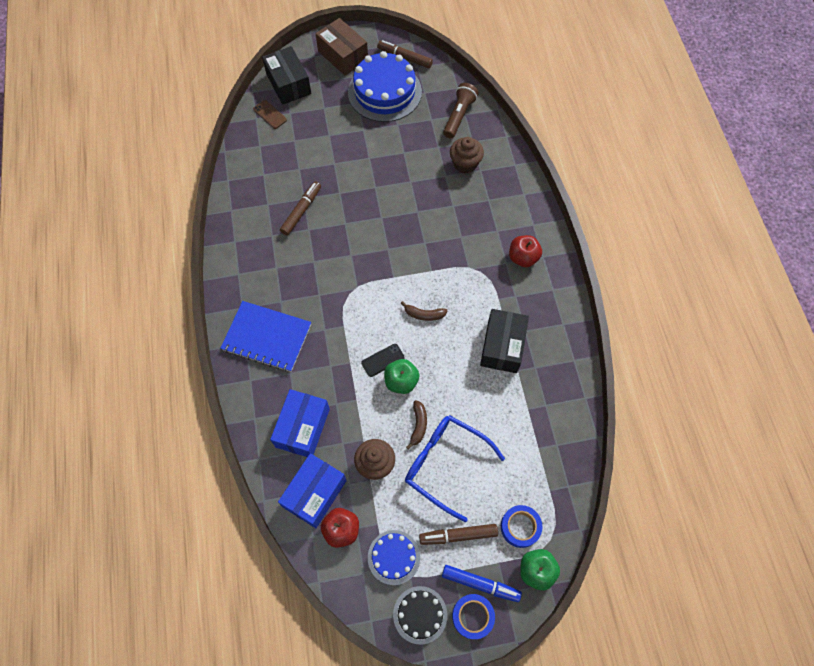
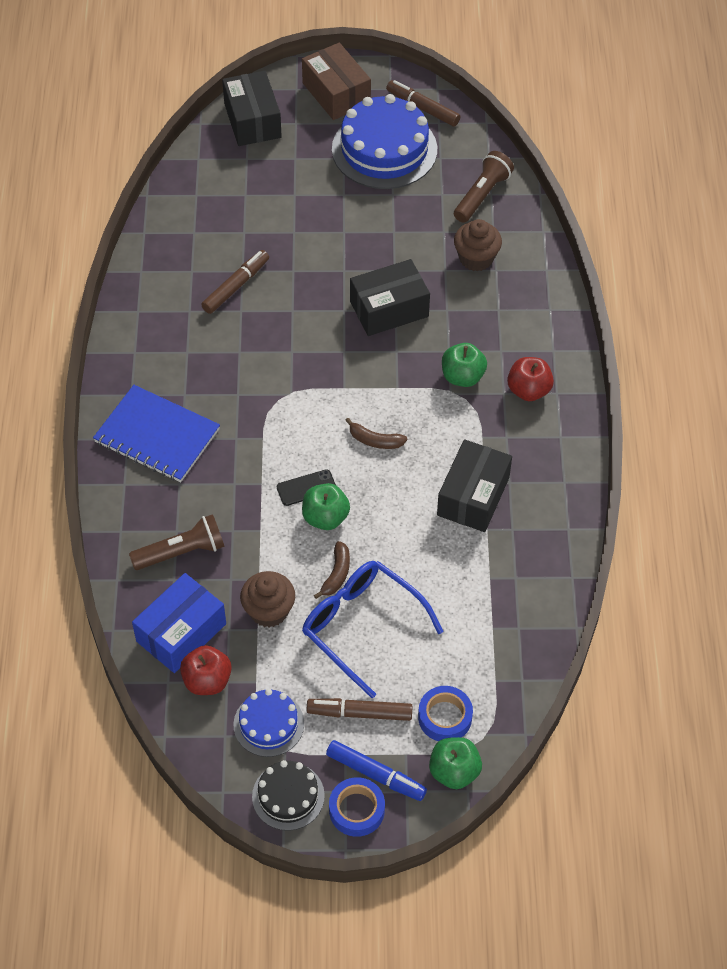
camera: 10 degrees right, 10 degrees down
brown phone [253,100,287,129] -> none
blue box [270,389,330,457] -> brown flashlight [129,514,224,570]
none -> black box [350,259,430,336]
none -> green apple [442,343,487,387]

